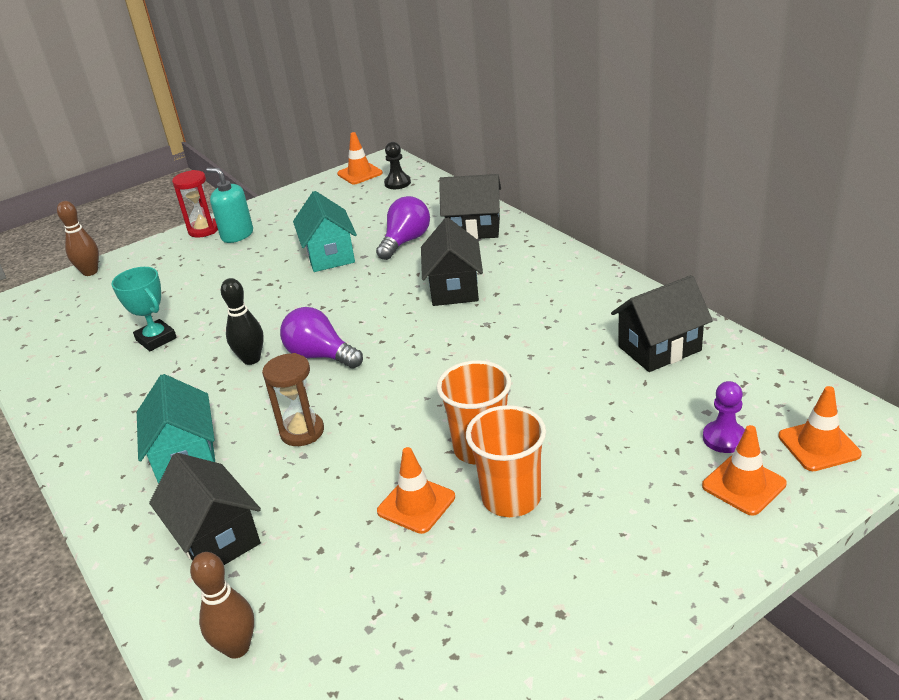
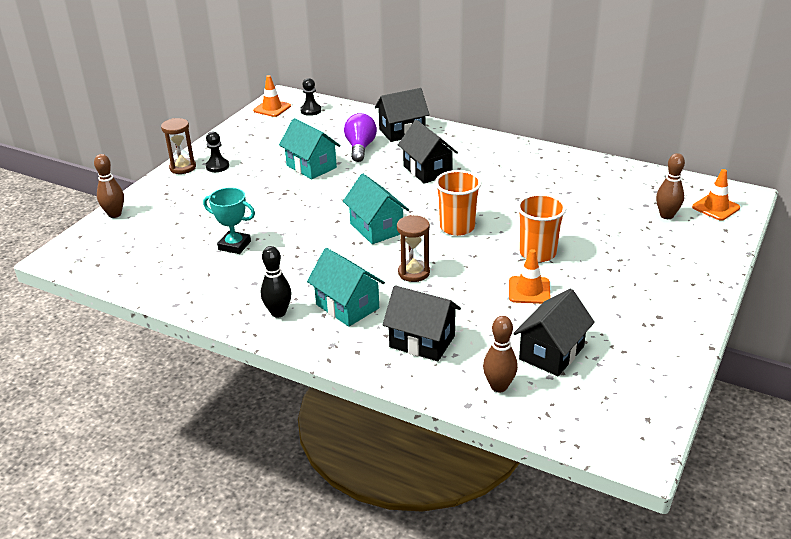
camera: 30 degrees left, 0 degrees up
red hourglass [172,170,218,238] -> brown hourglass [161,118,196,174]
turquoise soap dispenser [206,168,253,243] -> black pawn [206,131,229,172]
black bowling pin [221,278,264,365] -> black bowling pin moved to [261,246,292,318]
purple light bulb [280,307,363,369] -> turquoise house [343,174,409,244]
orange cup [466,405,546,517] -> orange cup moved to [435,170,482,236]
black house [611,275,713,372] -> black house moved to [513,288,595,376]
orange traffic cone [702,425,787,516] -> none
purple pawn [703,381,745,453] -> brown bowling pin [656,153,685,219]

